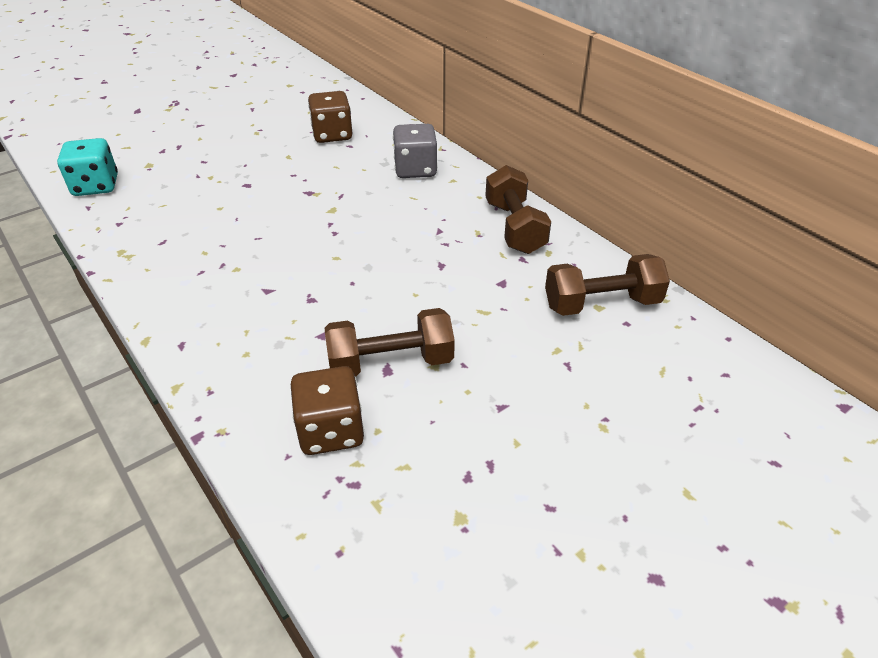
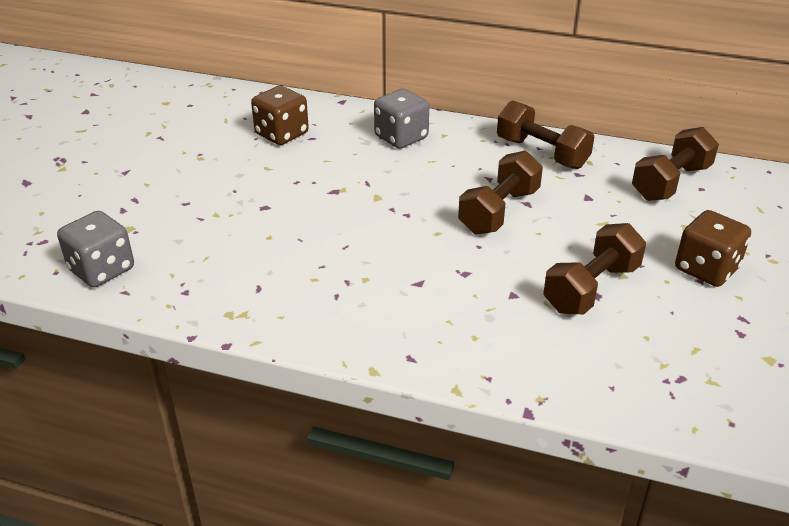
camera: 35 degrees left, 5 degrees down
turquoise dice [57,138,118,196] -> grey dice [57,211,134,287]
brown dice [291,366,364,455] -> brown dice moved to [675,210,751,287]
none -> brown dumbbell [458,150,543,234]

